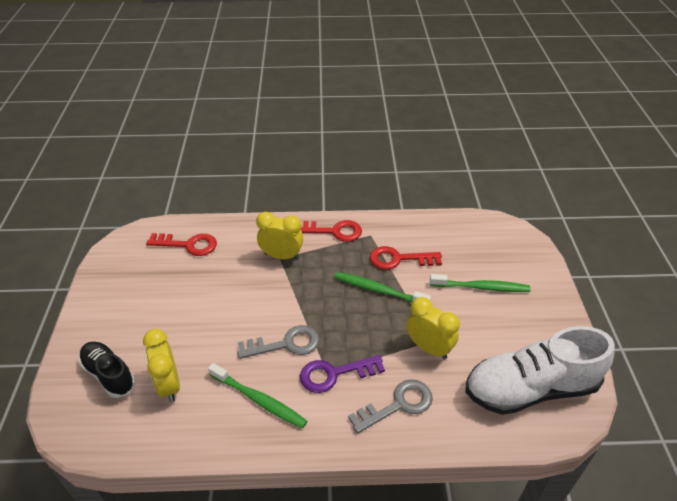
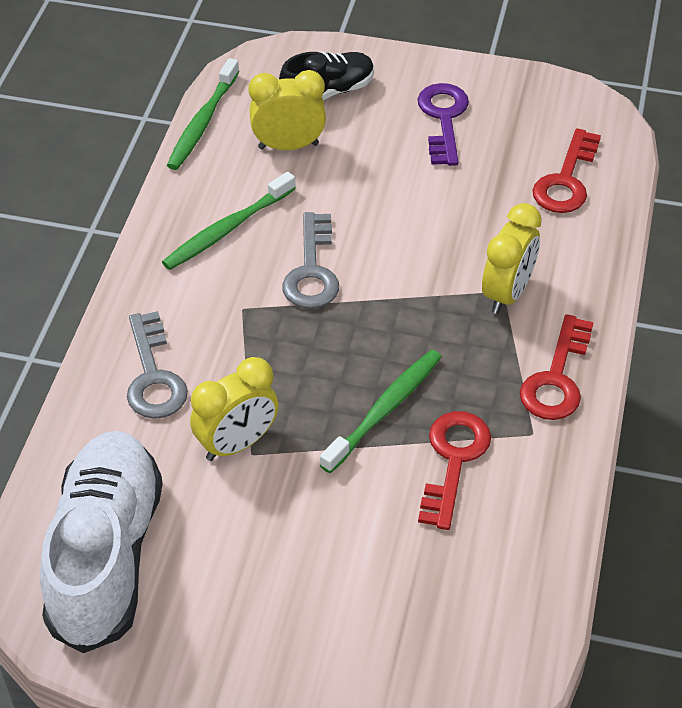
camera: 105 degrees right, 5 degrees up
purple key [300,355,385,393] -> purple key moved to [418,83,469,166]
green toothbrush [430,274,531,292] -> green toothbrush moved to [167,58,240,170]

